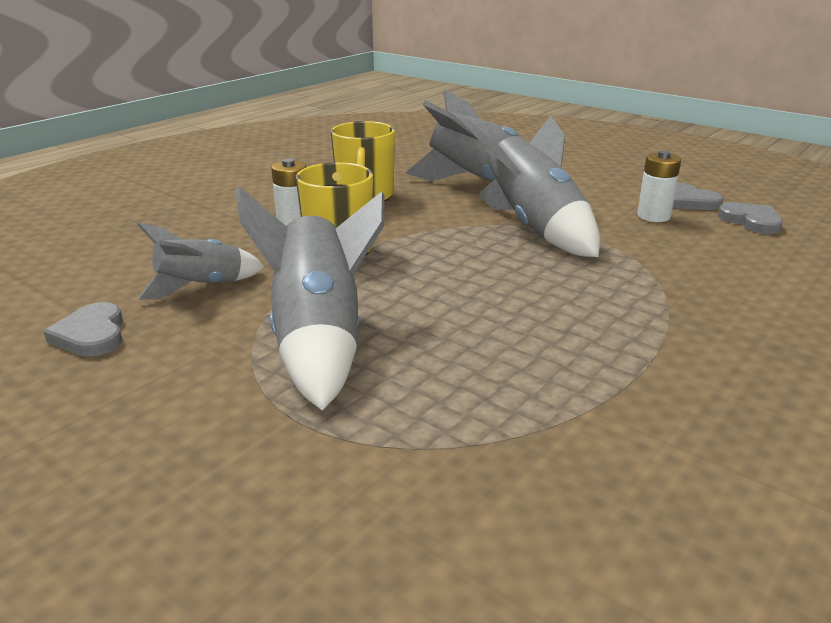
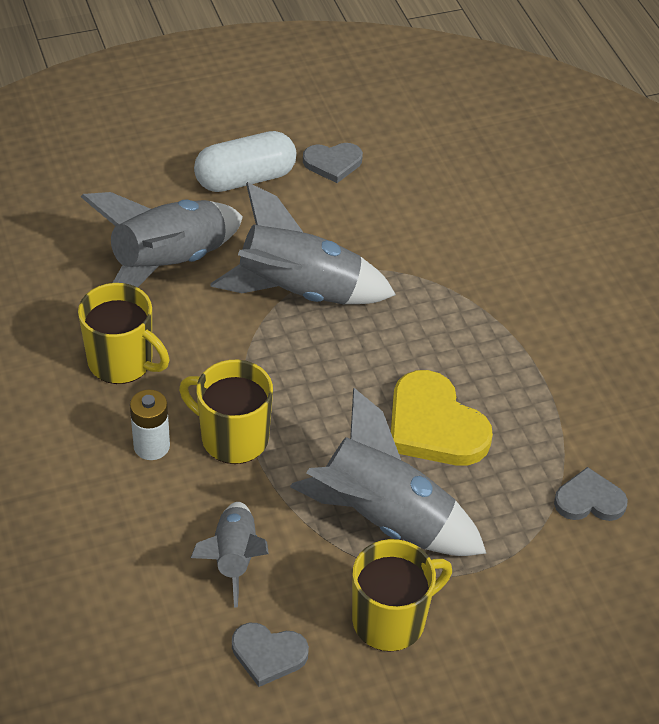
camera: 60 degrees left, 20 degrees up
white battery [637,150,681,222] -> none
grey heart [718,202,783,234] -> grey heart moved to [554,467,628,521]
none -> white capsule [194,131,297,192]
none -> yellow mug [352,539,452,652]
none -> yellow heart [391,370,493,466]

